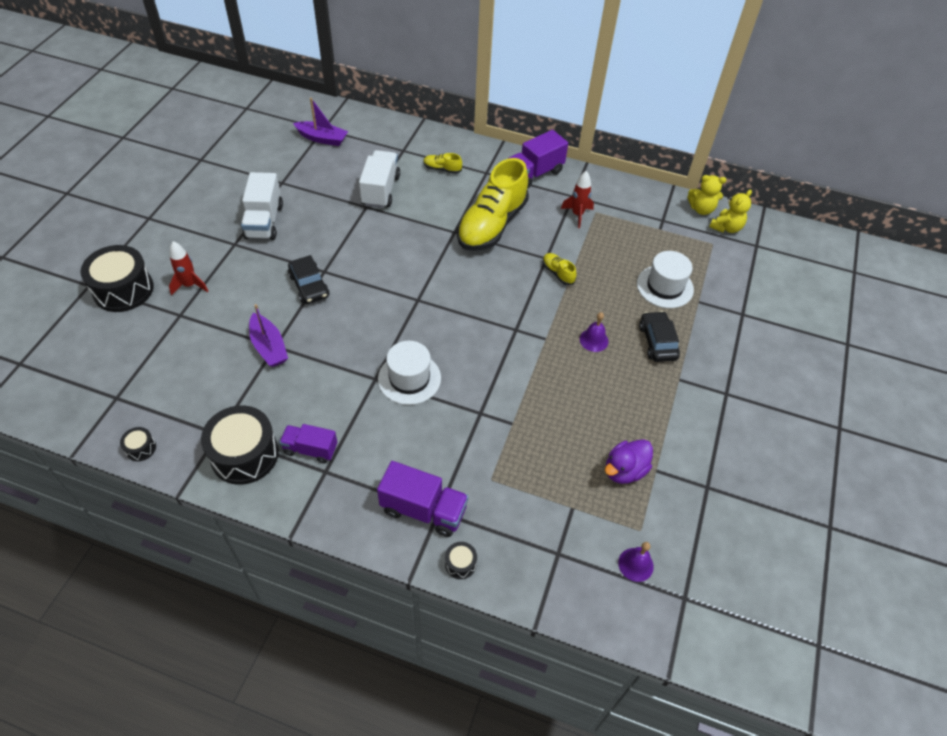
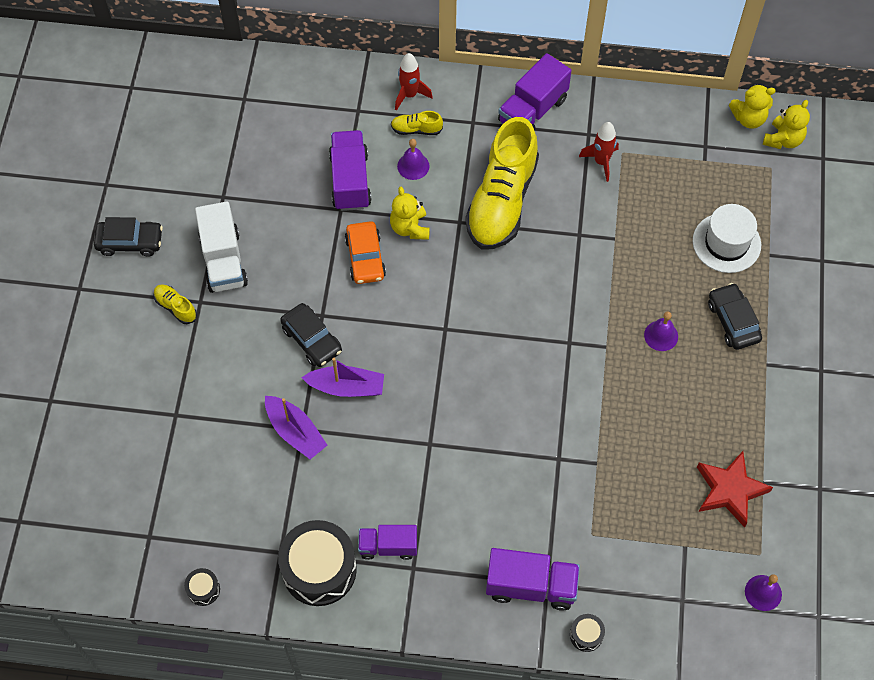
camera: 10 degrees left, 10 degrees up
black drum [81,245,154,312] -> none
red rocket [169,241,208,295] -> red rocket moved to [395,53,433,111]
purple boat [293,98,348,146] -> purple boat moved to [301,358,384,397]
white truck [359,150,400,208] -> purple truck [329,130,372,211]
white hat [378,341,441,405] -> none
yellow shoe [543,253,577,285] -> yellow shoe moved to [153,284,197,324]
purple duck [605,439,653,484] -> red star [697,451,773,527]
none -> black car [94,217,163,256]
none -> orange car [345,221,386,284]
none -> yellow teddy bear [390,187,430,240]
none -> purple bell [397,139,430,180]

